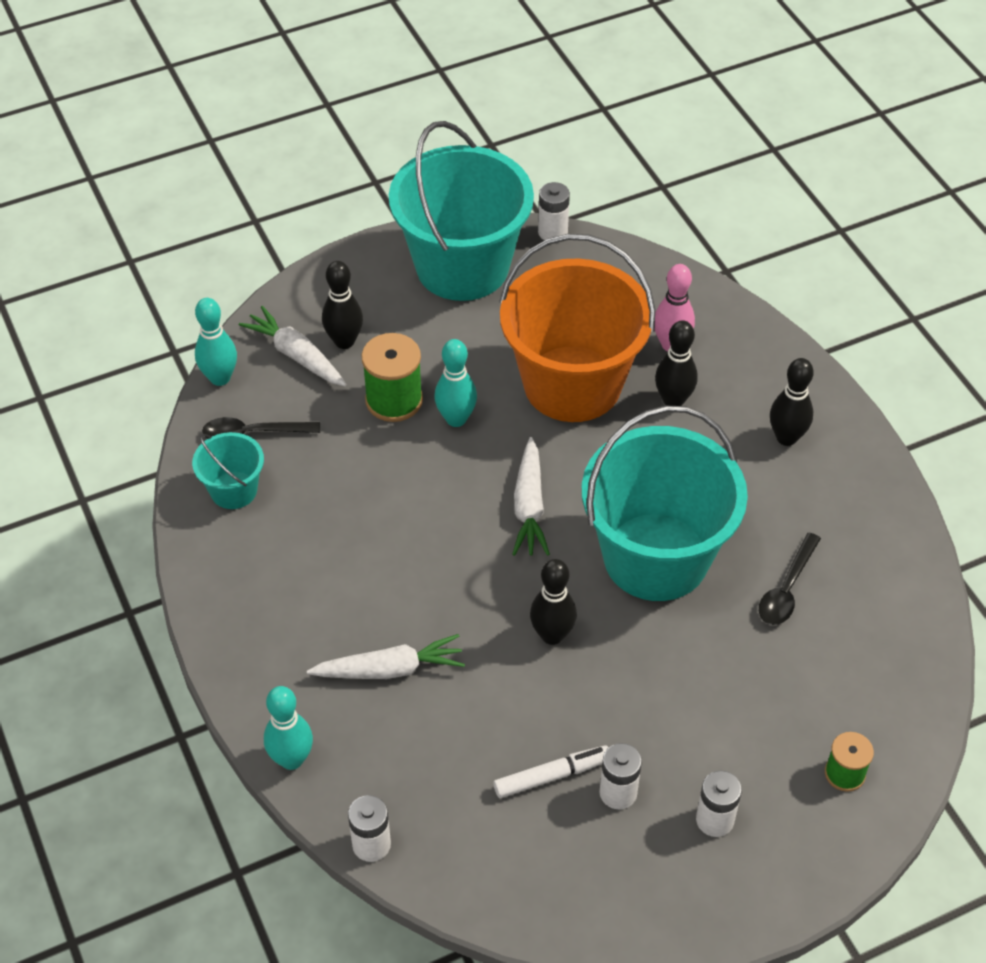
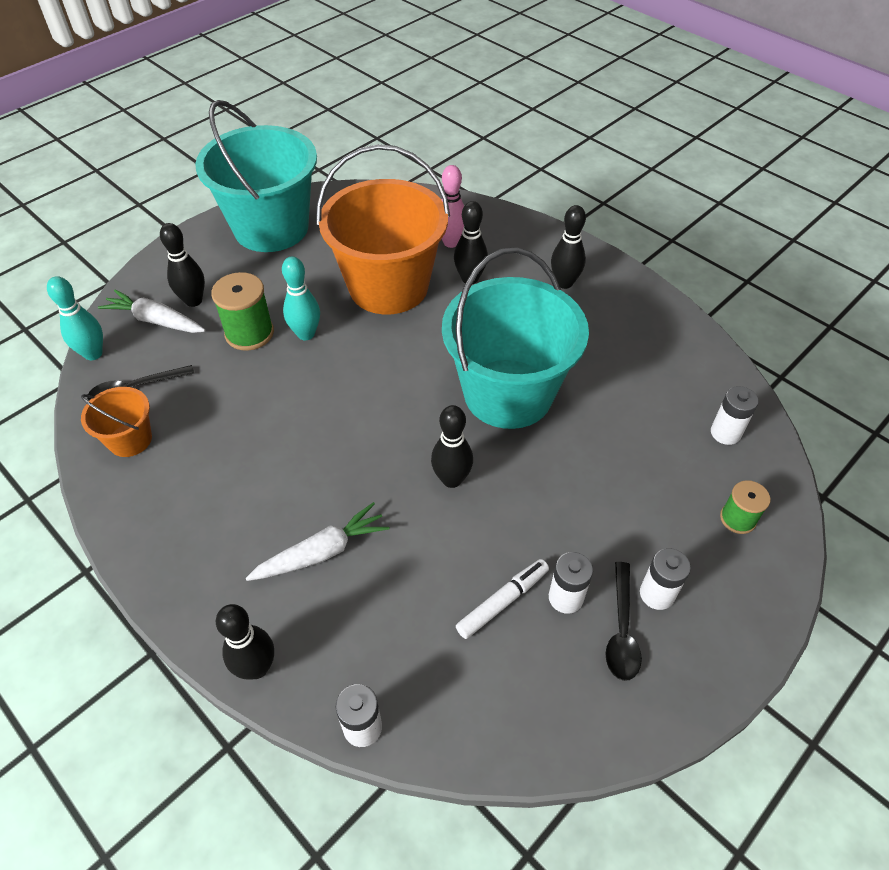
camera: 20 degrees left, 0 degrees up
turquoise bucket [192,432,264,509] -> orange bucket [81,387,152,457]
turquoise bowling pin [264,686,313,770] -> black bowling pin [216,604,274,680]
white carrot [512,437,550,556] -> none
white battery [538,182,570,240] -> white battery moved to [711,386,758,445]
black spoon [759,533,821,625] -> black spoon moved to [606,562,642,681]

